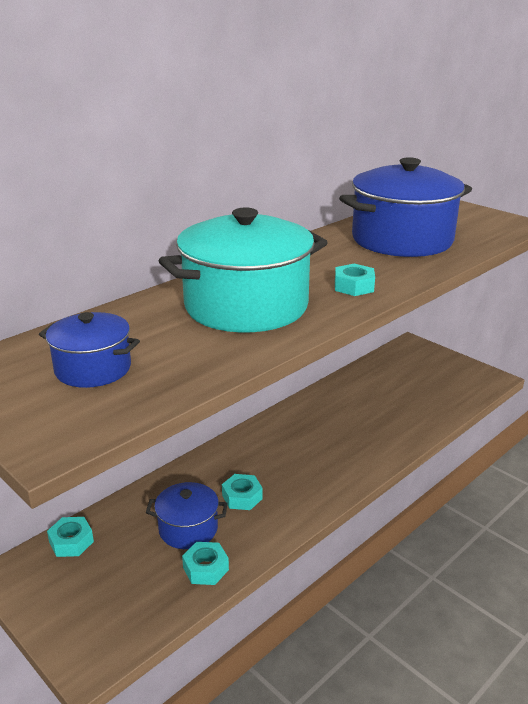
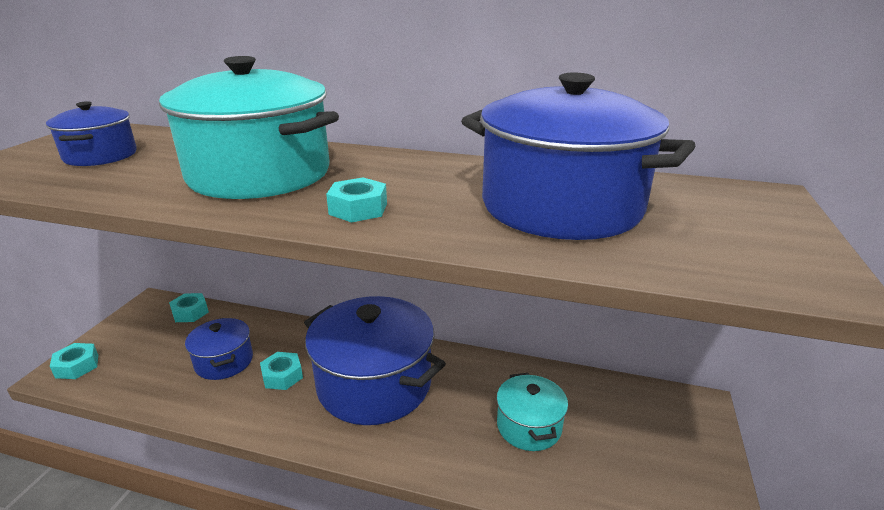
camera: 60 degrees right, 0 degrees up
turquoise nut [182,542,229,585] -> turquoise nut moved to [50,343,98,379]
none -> blue pot [304,296,446,425]
none -> turquoise pot [496,373,568,451]

